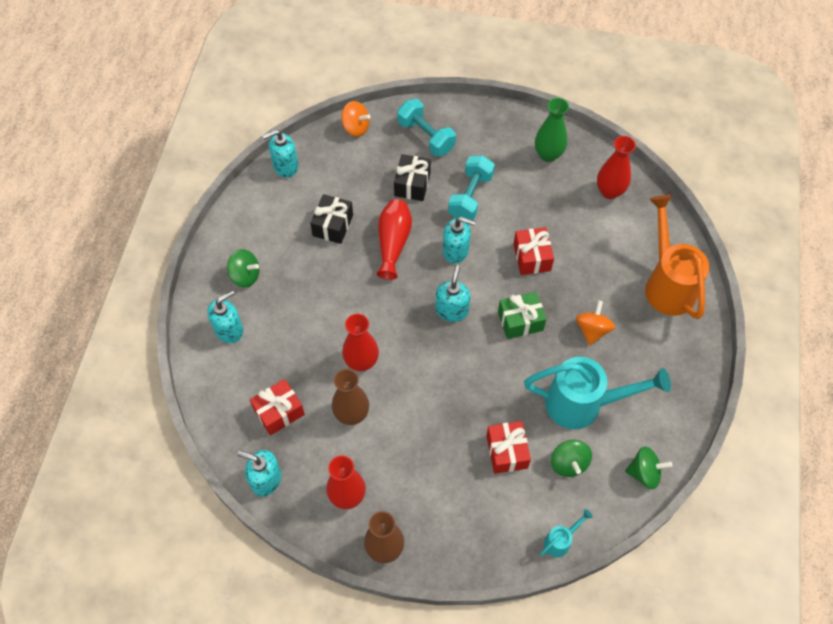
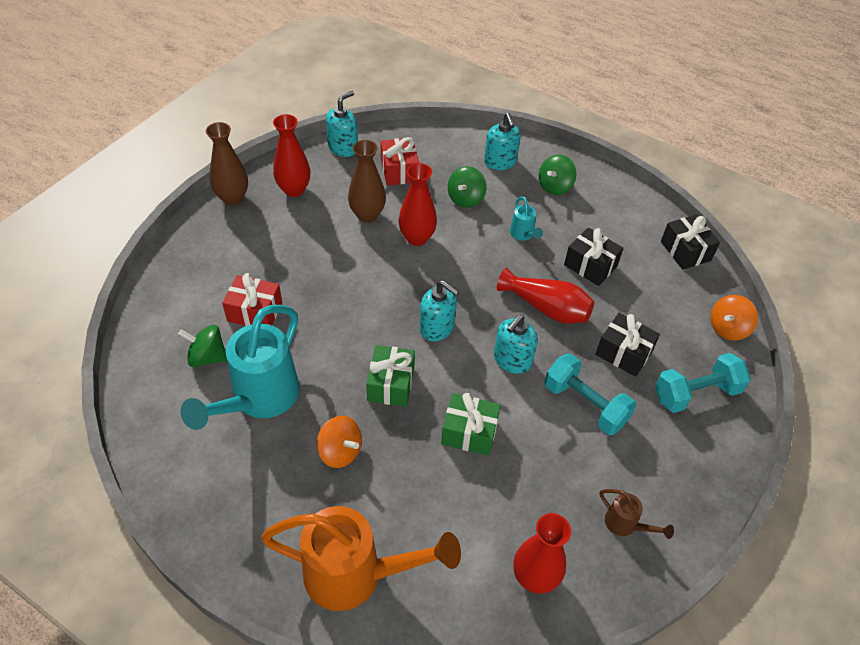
camera: 110 degrees right, 10 degrees down
turquoise soap dispenser [263,130,299,178] -> black gift [661,214,720,270]
red gift [513,227,554,275] -> green gift [441,393,501,456]
green vase [535,98,569,162] -> brown watering can [599,489,674,539]
turquoise watering can [540,509,593,557] -> turquoise watering can moved to [510,196,543,241]
green spinning top [625,446,672,489] -> green spinning top moved to [448,166,487,208]

